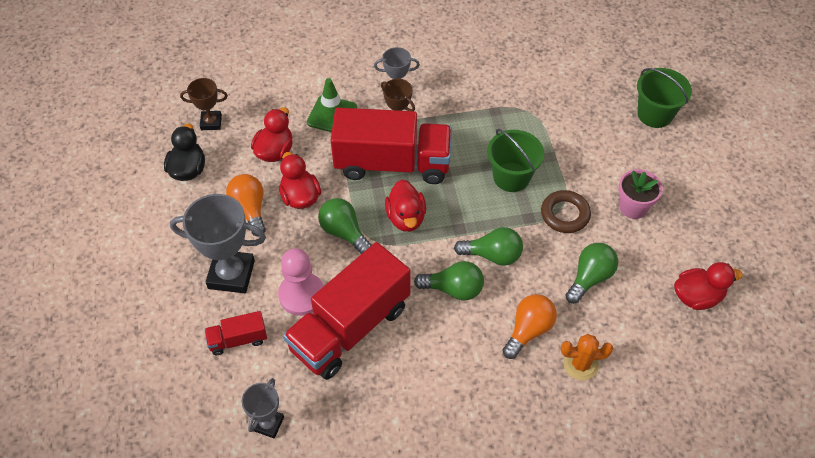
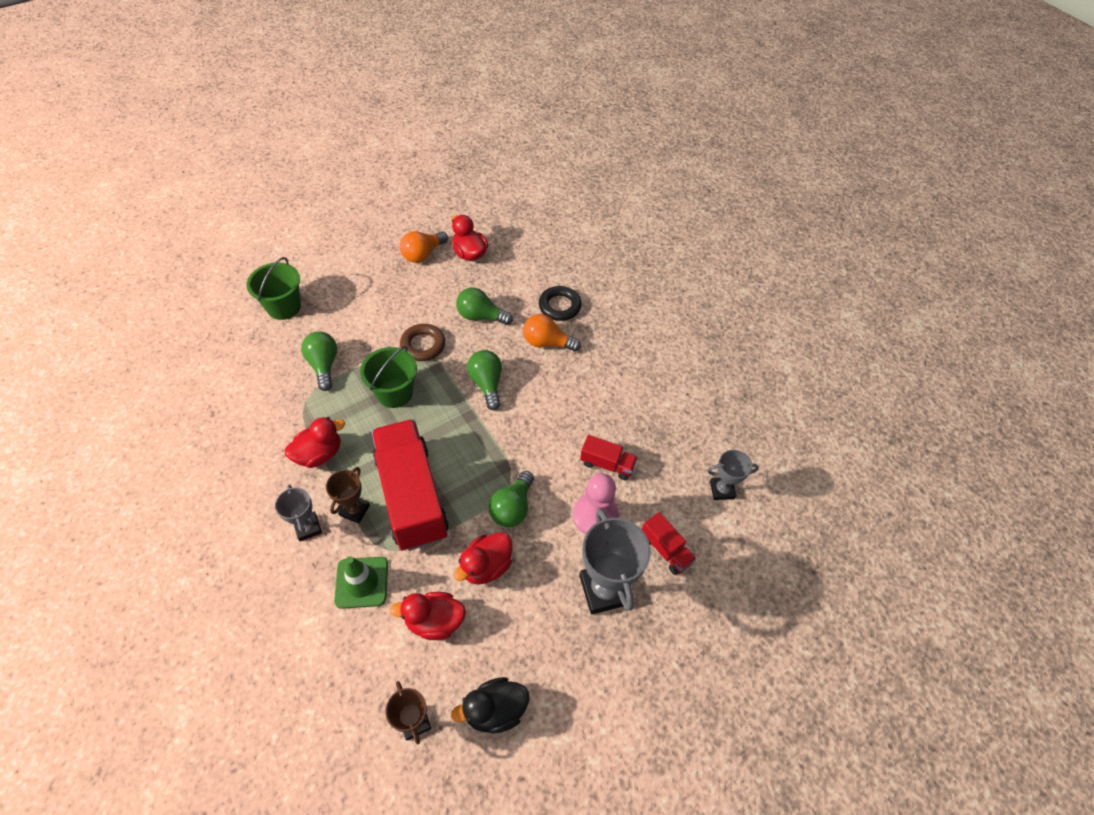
camera: 115 degrees left, 0 degrees up
orange light bulb [226,174,266,236] -> orange light bulb moved to [400,231,448,263]
red truck [283,242,411,380] -> red truck [580,435,637,480], size x0.45
red duck [385,180,426,232] -> red duck moved to [285,417,345,468]
green light bulb [414,261,484,301] -> green light bulb moved to [301,331,337,391]
orange cactus [561,334,613,381] -> black ring [539,286,582,321]
pink flower pot [618,169,663,219] -> none

